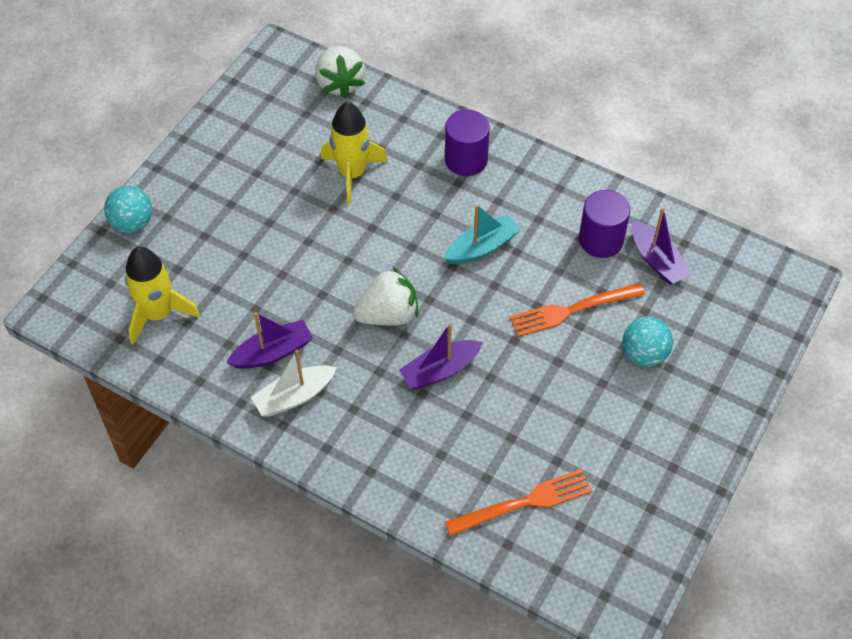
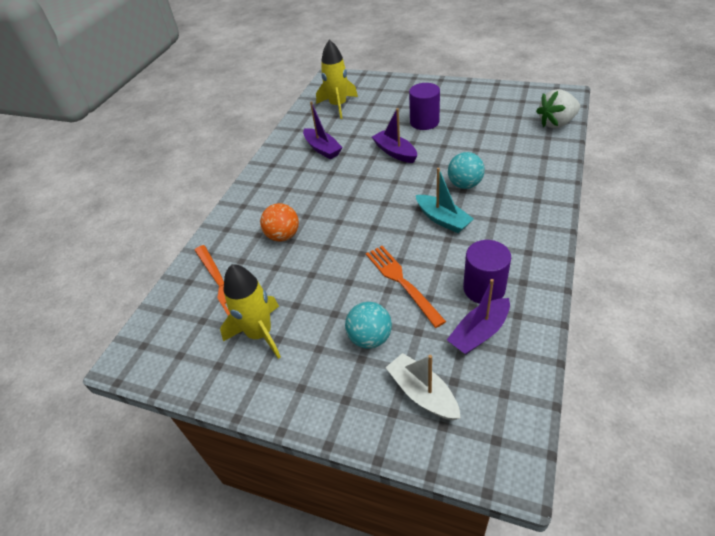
camera: 85 degrees right, 10 degrees down
turquoise ball [104,186,152,233] -> turquoise ball moved to [448,152,485,189]
white boat [251,350,337,417] -> white boat moved to [385,353,461,420]
yellow rocket [320,102,388,205] -> yellow rocket moved to [220,264,281,359]
white strawberry [353,267,418,325] -> none
purple boat [399,323,483,390] -> purple boat moved to [372,108,417,163]
purple cylinder [445,110,490,176] -> purple cylinder moved to [409,83,440,130]
none -> orange ball [260,203,299,242]

